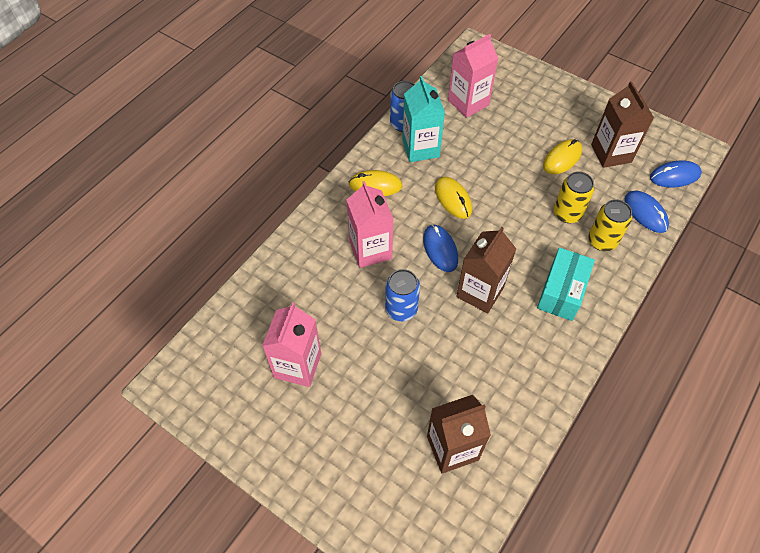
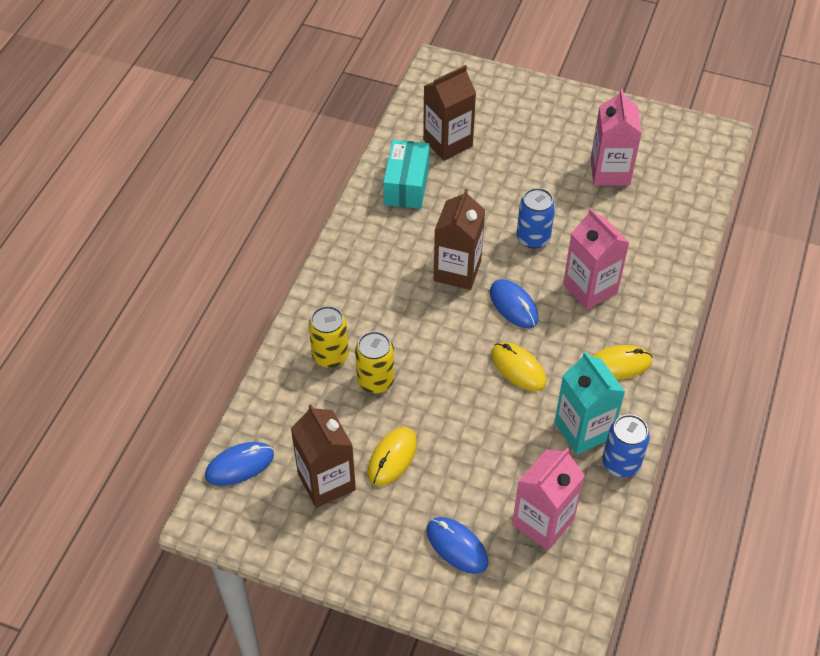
camera: 165 degrees right, 5 degrees down
turquoise box [537,248,595,321] -> turquoise box moved to [383,140,430,209]
blue mouse [625,190,669,233] -> blue mouse moved to [426,517,488,574]

